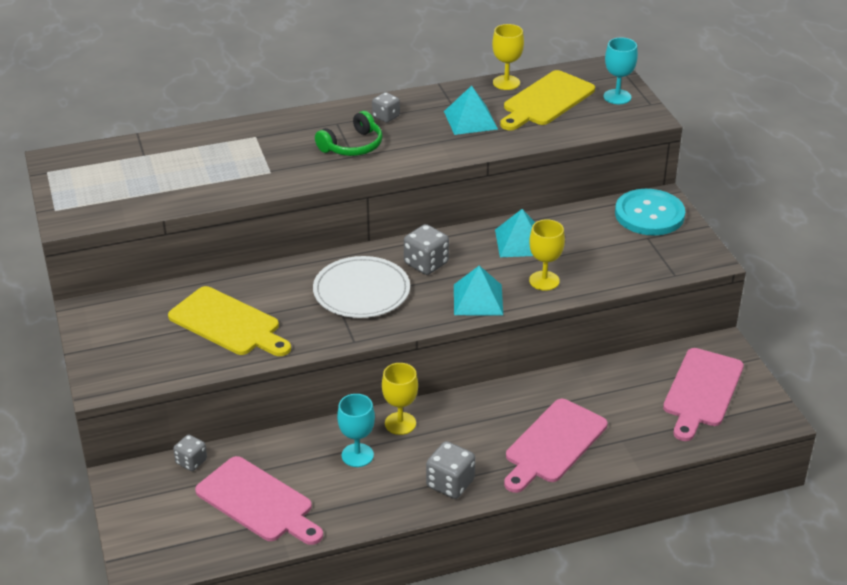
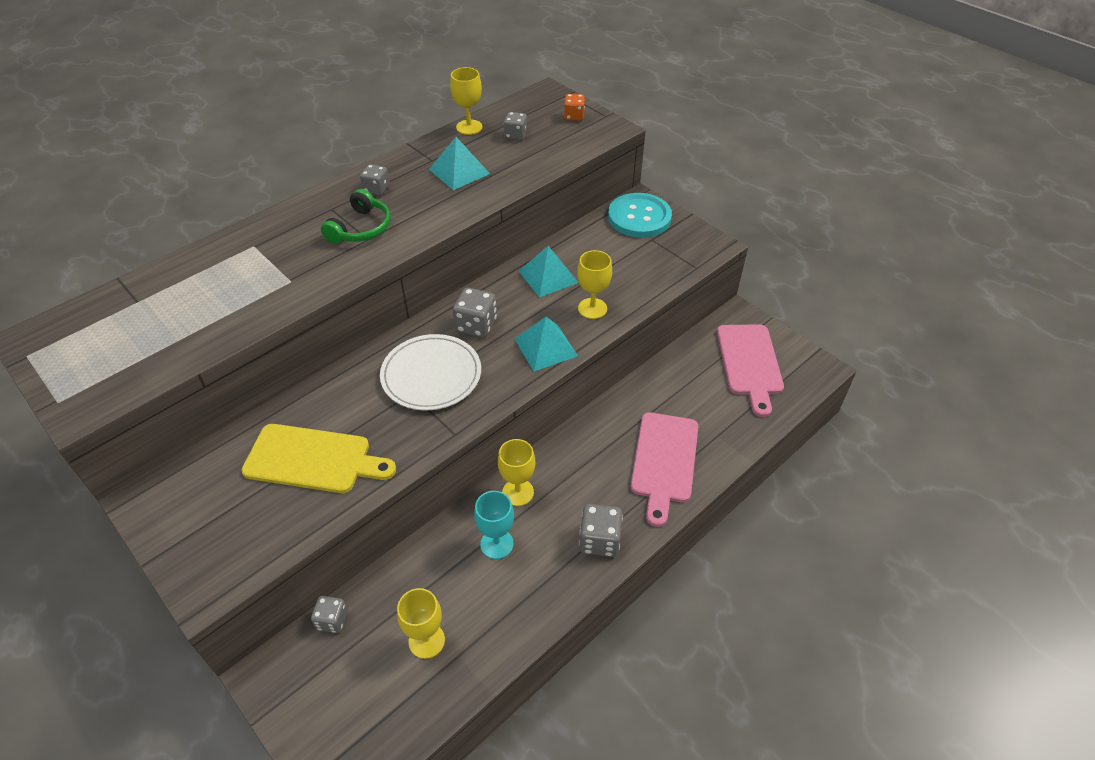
camera: 25 degrees left, 10 degrees up
pink cutting board [195,456,323,545] -> yellow goblet [397,588,445,659]
yellow cutting board [500,70,595,131] -> grey dice [503,112,527,140]
turquoise goblet [604,38,638,104] -> orange dice [564,94,585,121]

